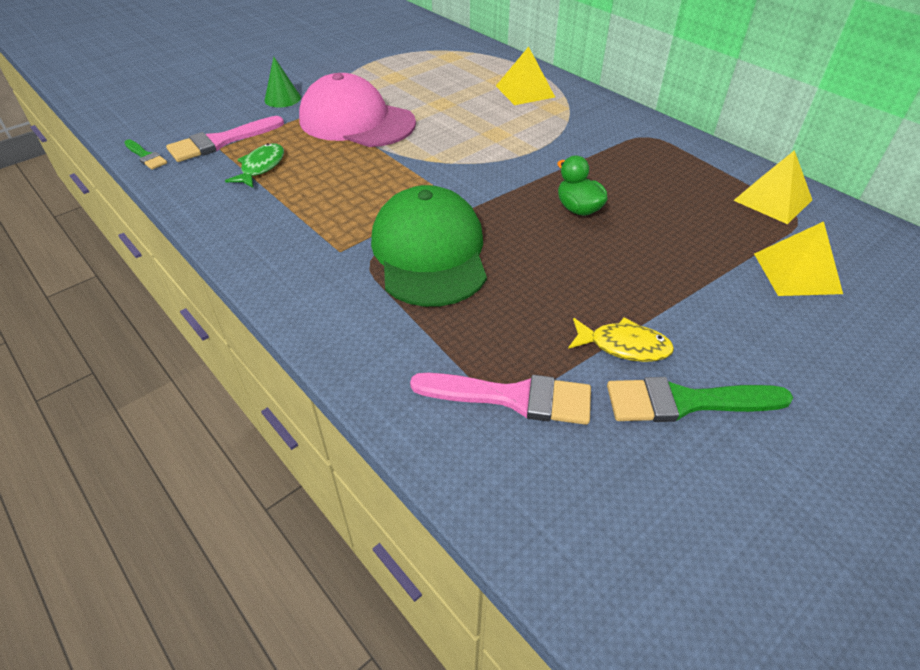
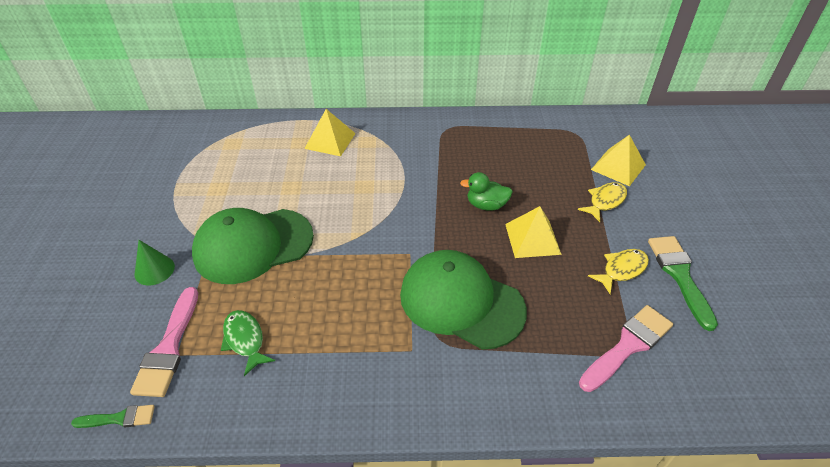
camera: 50 degrees left, 0 degrees up
pink cap [299,73,416,147] -> green cap [192,208,314,284]
green brush [607,377,793,422] -> green brush turned 135 degrees clockwise [648,236,718,331]
yellow pyramid [733,150,812,224] -> yellow pyramid moved to [505,206,562,258]
none -> yellow fish [578,182,627,222]

